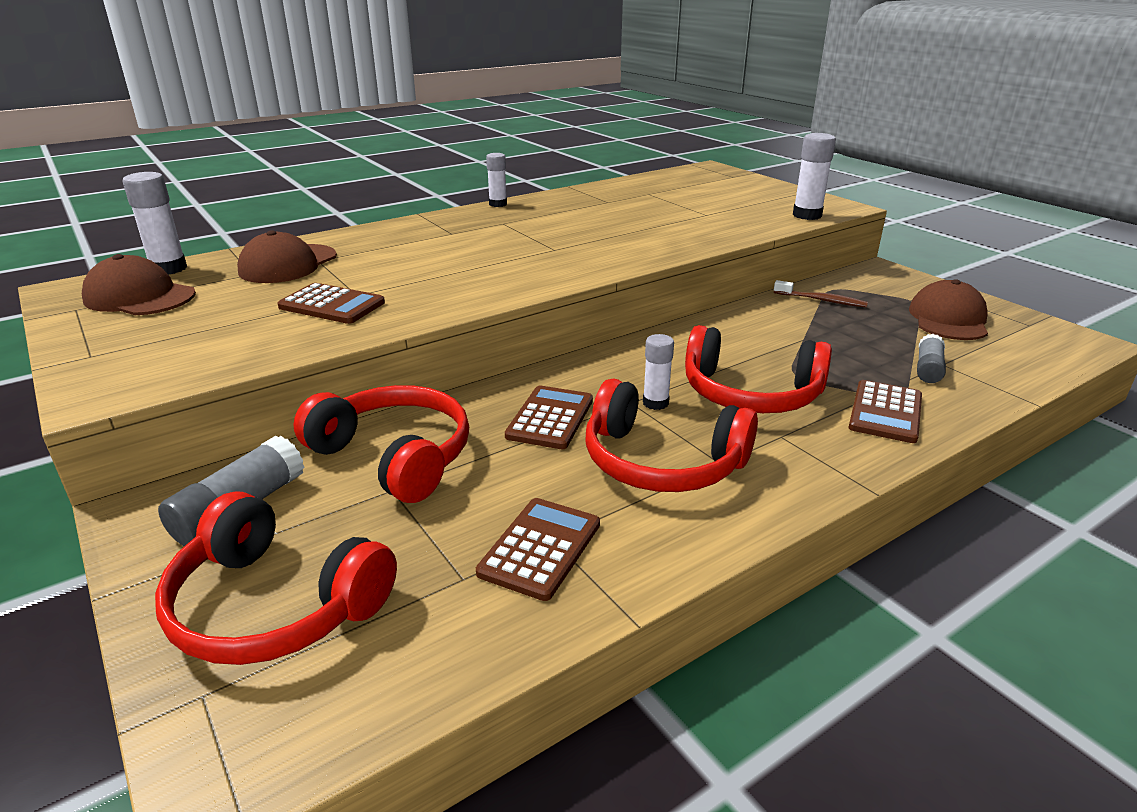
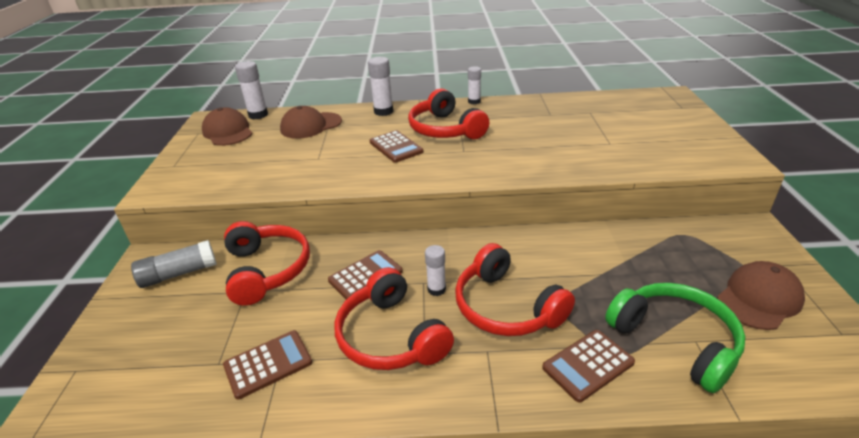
camera: 35 degrees right, 5 degrees up
red headphones [155,491,397,665] -> red headphones moved to [408,88,489,139]
brown calculator [277,283,385,324] -> brown calculator moved to [370,130,423,163]
brown toothbrush [774,280,868,308] -> none
white glue stick [793,133,836,220] -> white glue stick moved to [368,57,393,116]
grey glue stick [917,334,946,383] -> green headphones [605,283,746,393]

